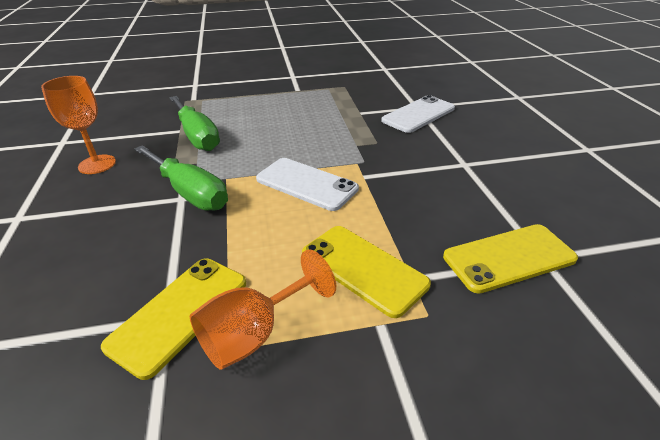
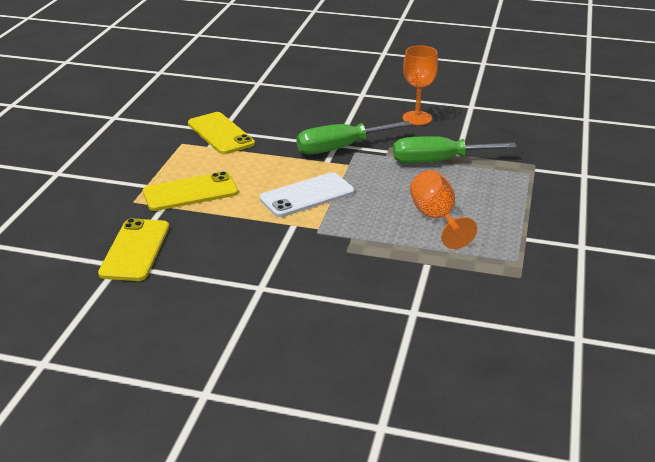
camera: 115 degrees right, 5 degrees down
orange goblet [190,249,336,370] -> orange goblet moved to [410,170,477,249]
white phone [381,95,455,133] -> none

